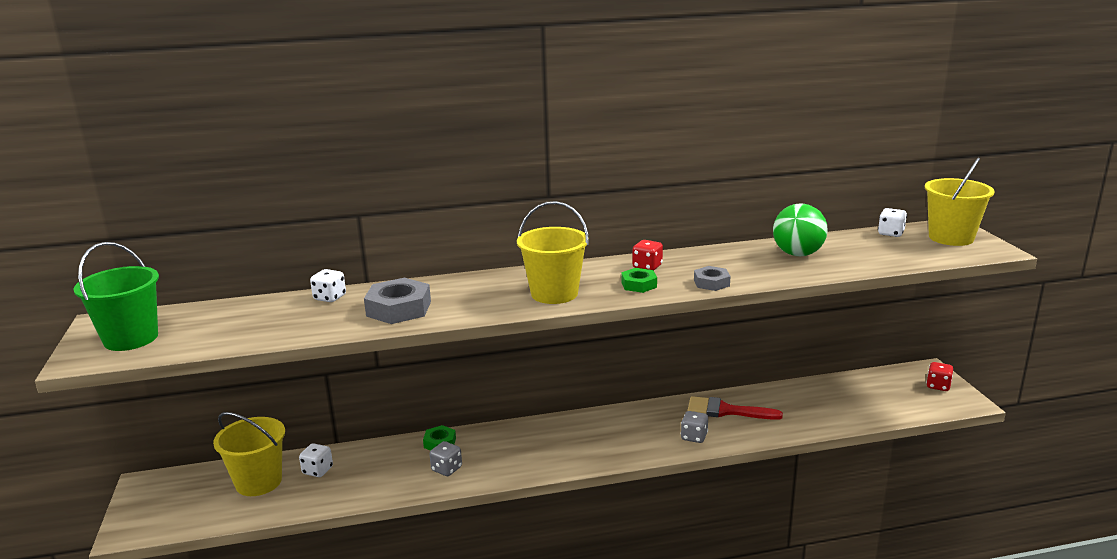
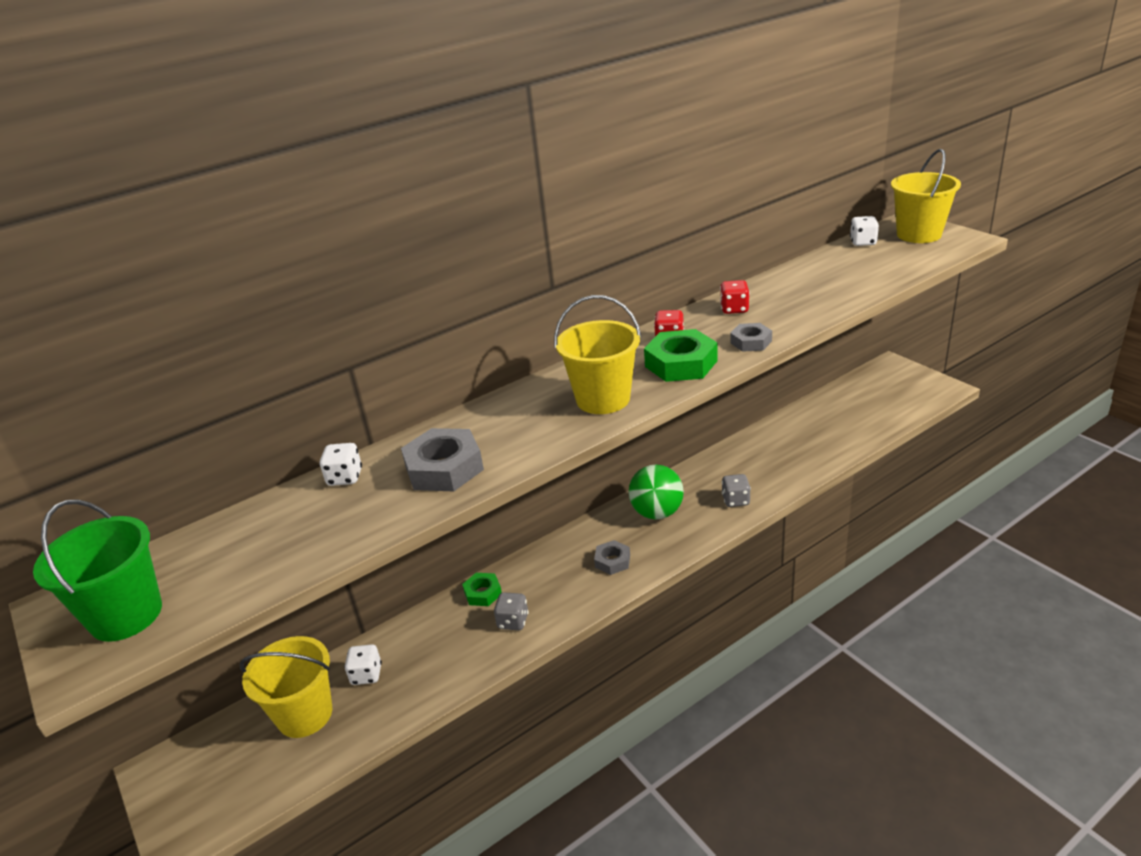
camera: 20 degrees left, 10 degrees up
green nut [621,268,657,293] -> green nut [644,329,718,382], size x1.72
red brush [688,396,783,420] -> none
green ball [773,203,828,256] -> green ball moved to [629,465,684,519]
red dice [926,362,953,391] -> red dice moved to [720,280,750,314]
none -> grey nut [594,540,630,575]

